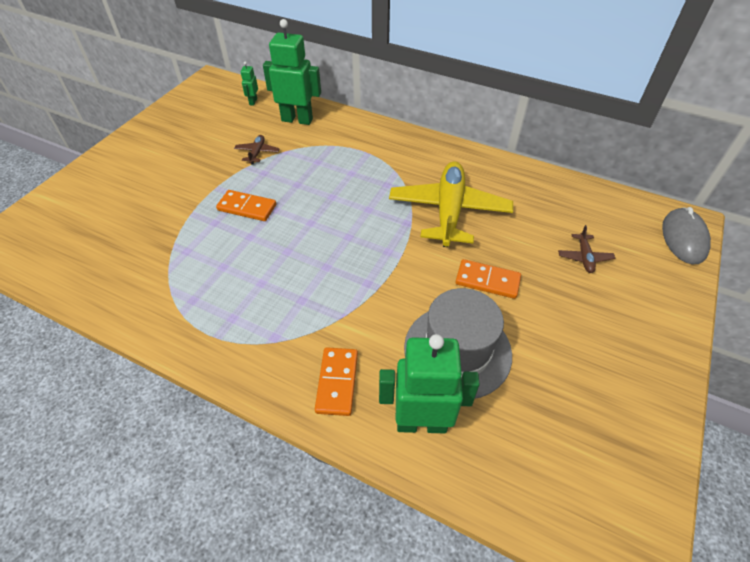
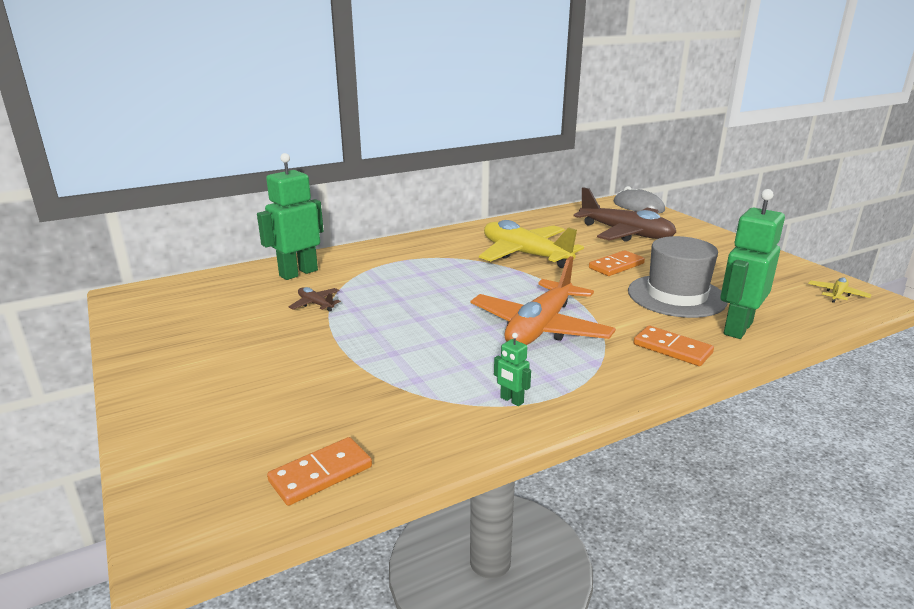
camera: 55 degrees left, 25 degrees down
orange domino [216,190,276,221] -> orange domino moved to [267,437,372,506]
green robot [241,61,258,106] -> green robot moved to [494,333,531,406]
brown plane [558,225,615,273] -> brown plane [574,187,676,241], size x2.41
none -> orange plane [471,256,616,345]
none -> yellow plane [808,277,871,303]

